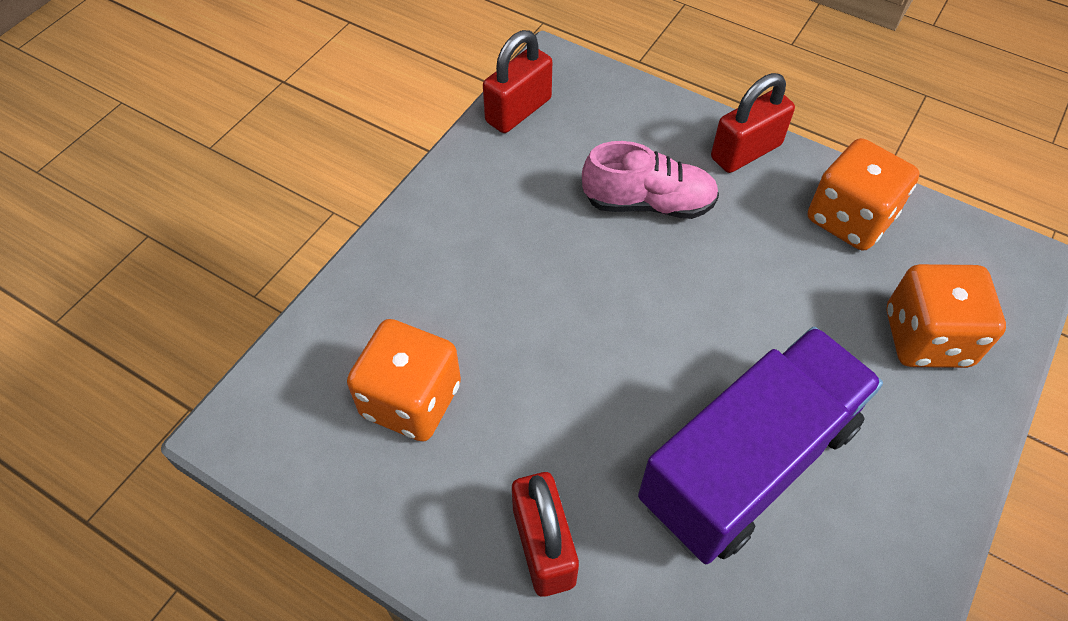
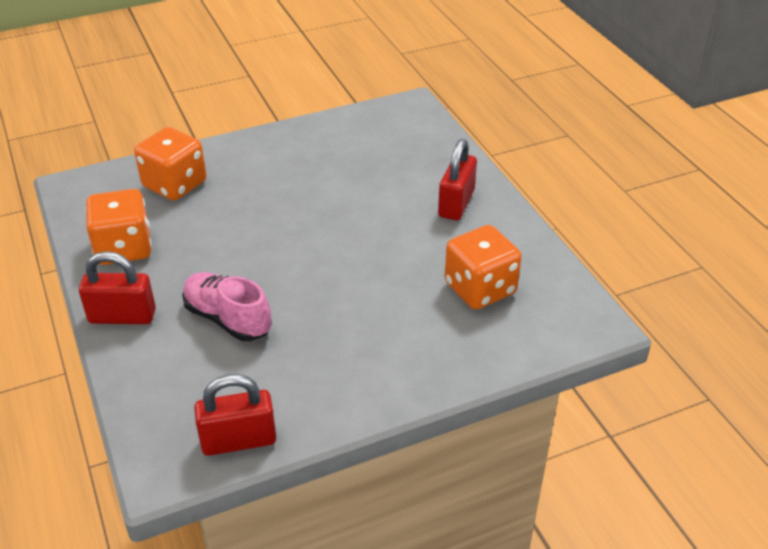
camera: 145 degrees left, 15 degrees down
purple truck [638,327,883,564] -> none

